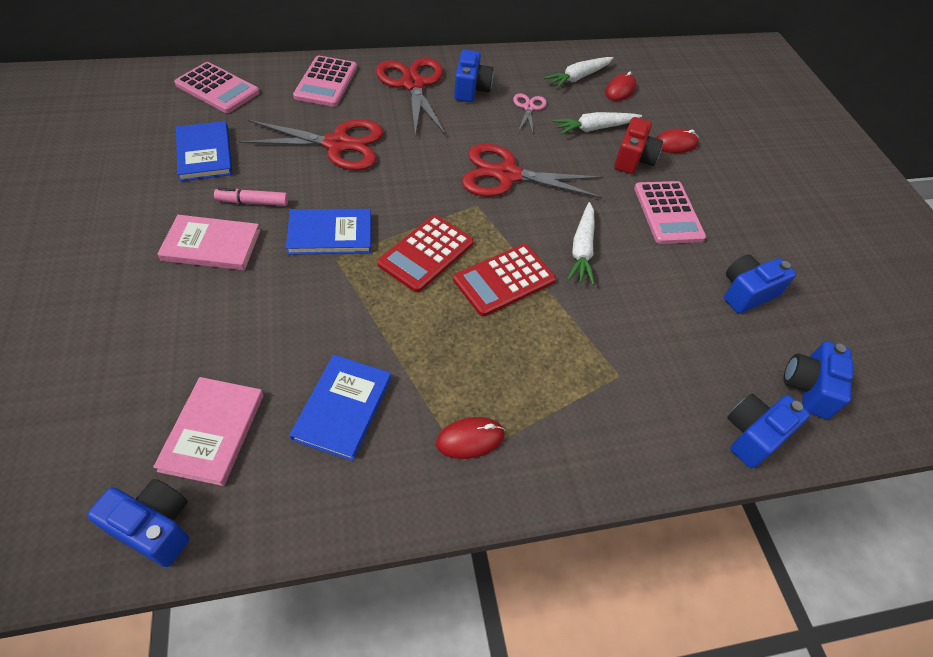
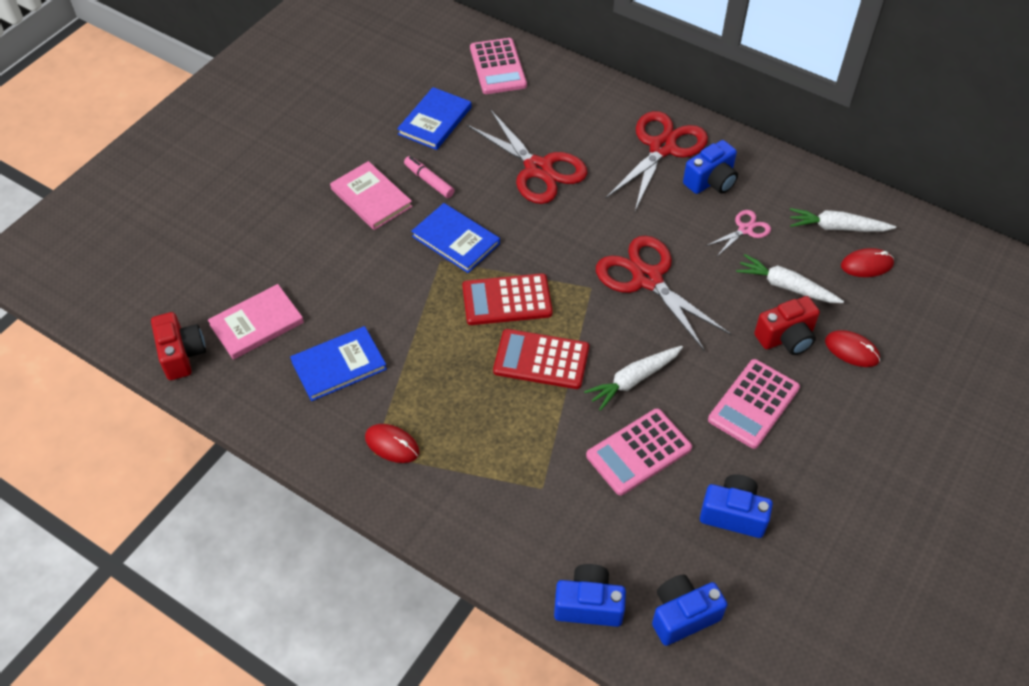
camera: 50 degrees right, 0 degrees up
blue camera [87,479,189,567] -> red camera [151,312,206,380]
pink calculator [293,55,357,107] -> pink calculator moved to [586,408,692,496]

